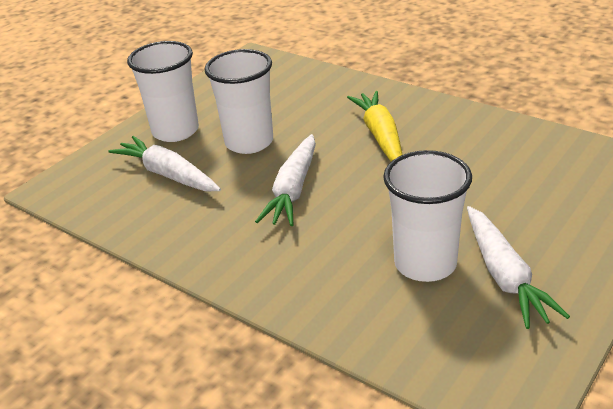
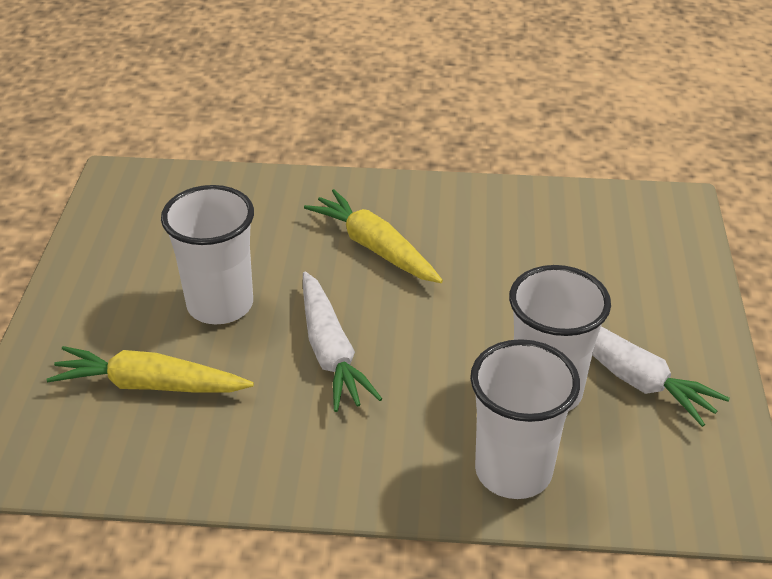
camera: 35 degrees left, 5 degrees up
white carrot [108,136,221,191] -> yellow carrot [47,346,254,393]
white cup [127,41,199,142] -> white cup moved to [470,339,580,499]

